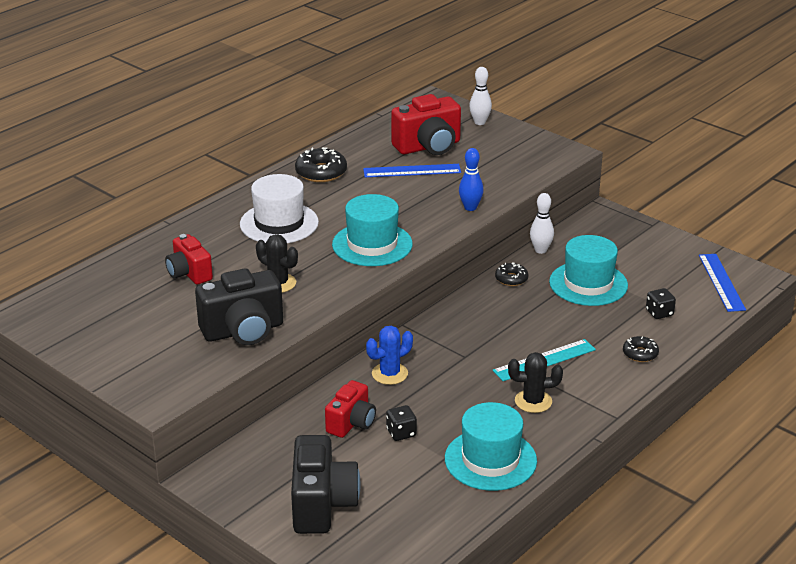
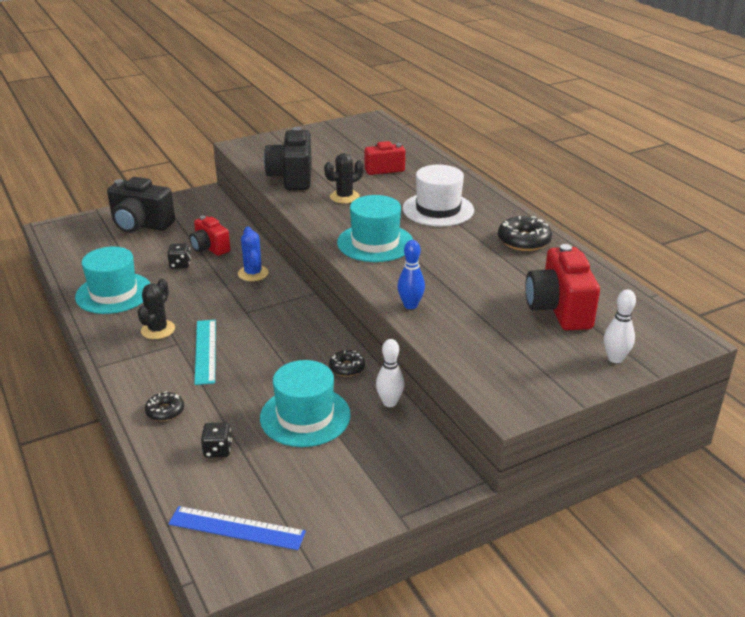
camera: 110 degrees right, 0 degrees up
blue ruler [363,164,461,177] -> none

